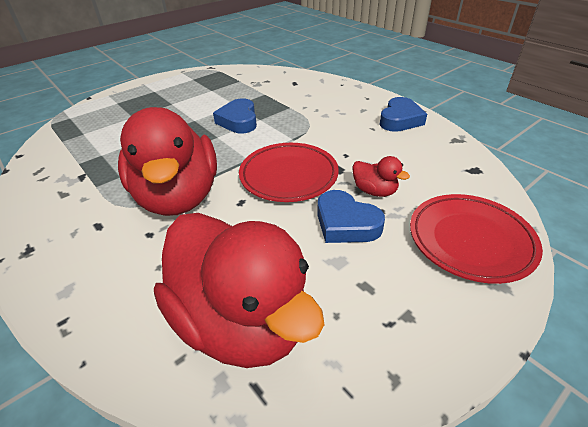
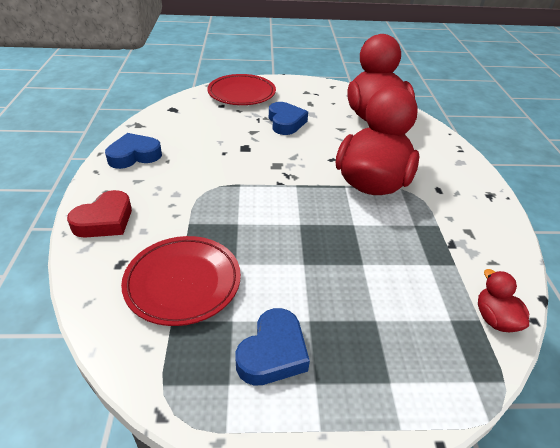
camera: 145 degrees left, 0 degrees up
blue heart [213,98,257,133] -> blue heart moved to [235,308,310,386]
red plate [239,143,339,202] -> red plate moved to [121,236,241,326]
red duck [352,156,410,197] -> red duck moved to [478,269,529,332]
none -> red heart [67,190,132,238]

